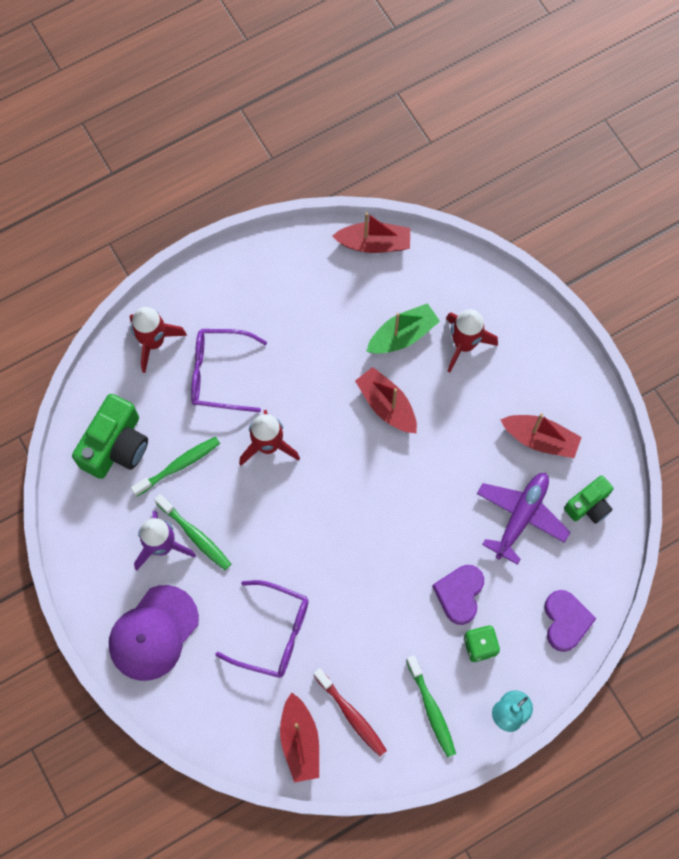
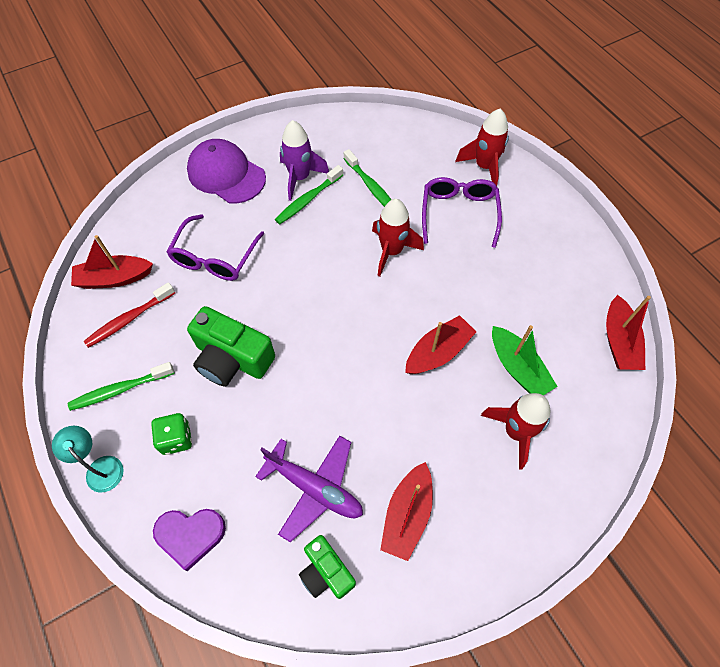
camera: 90 degrees right, 10 degrees down
green camera [72,394,148,479] -> green camera moved to [187,306,275,387]
purple heart [432,565,484,625] -> none

